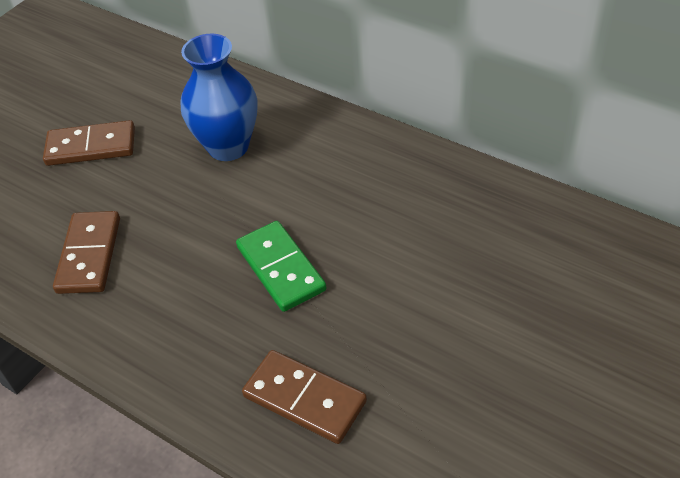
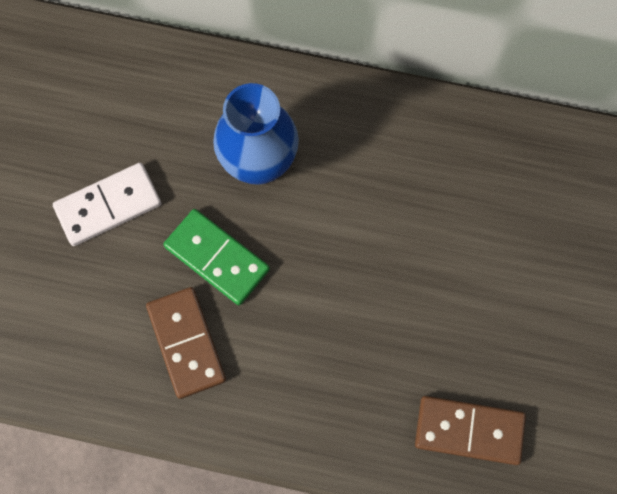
camera: 25 degrees left, 25 degrees up
brown domino [43,120,135,166] -> white domino [53,163,162,246]
green domino [236,221,326,312] -> green domino moved to [163,209,270,305]

